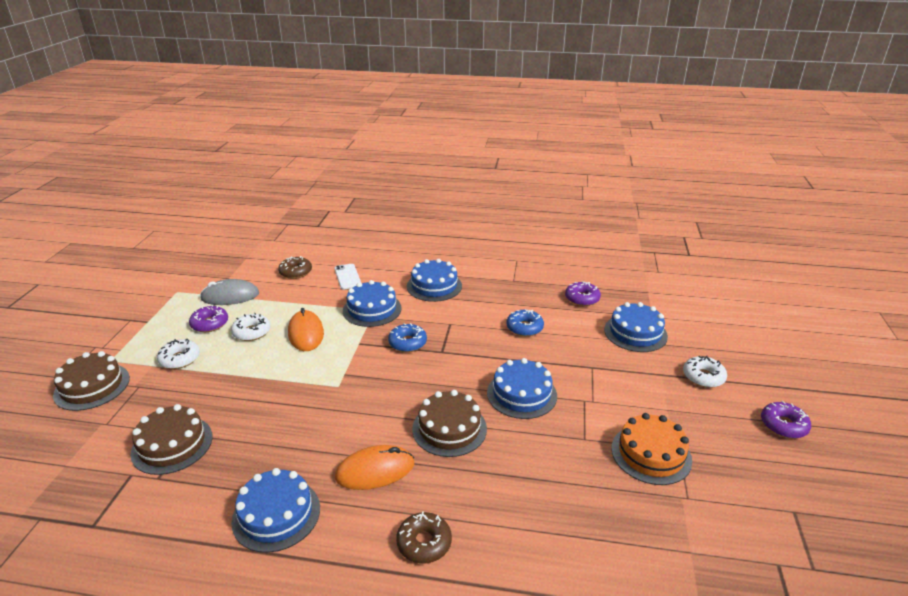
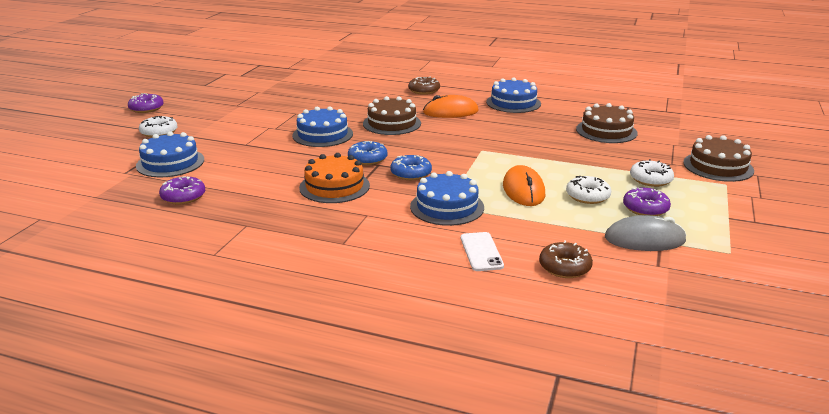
camera: 170 degrees left, 5 degrees down
blue cake [407,259,462,302] -> none
blue donut [506,309,544,336] -> blue donut moved to [348,141,387,165]
orange cake [611,413,692,485] -> orange cake moved to [299,153,370,203]

